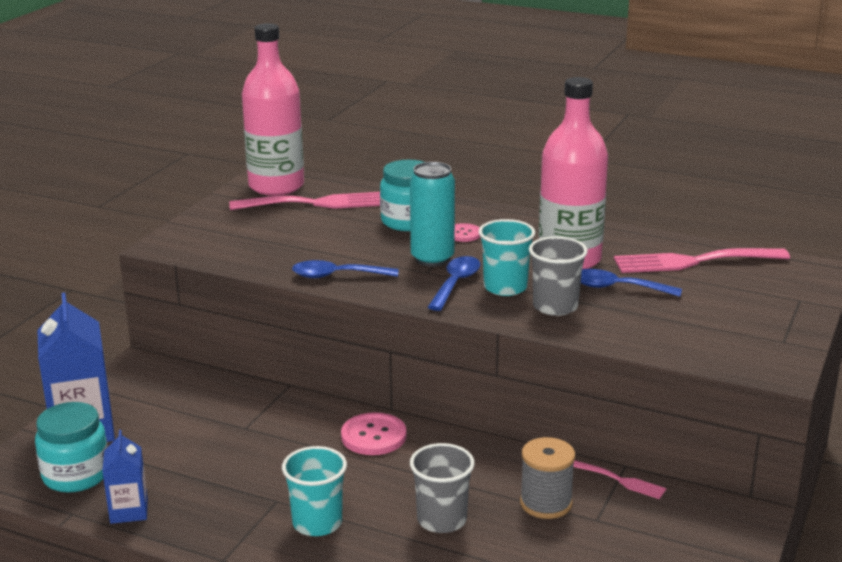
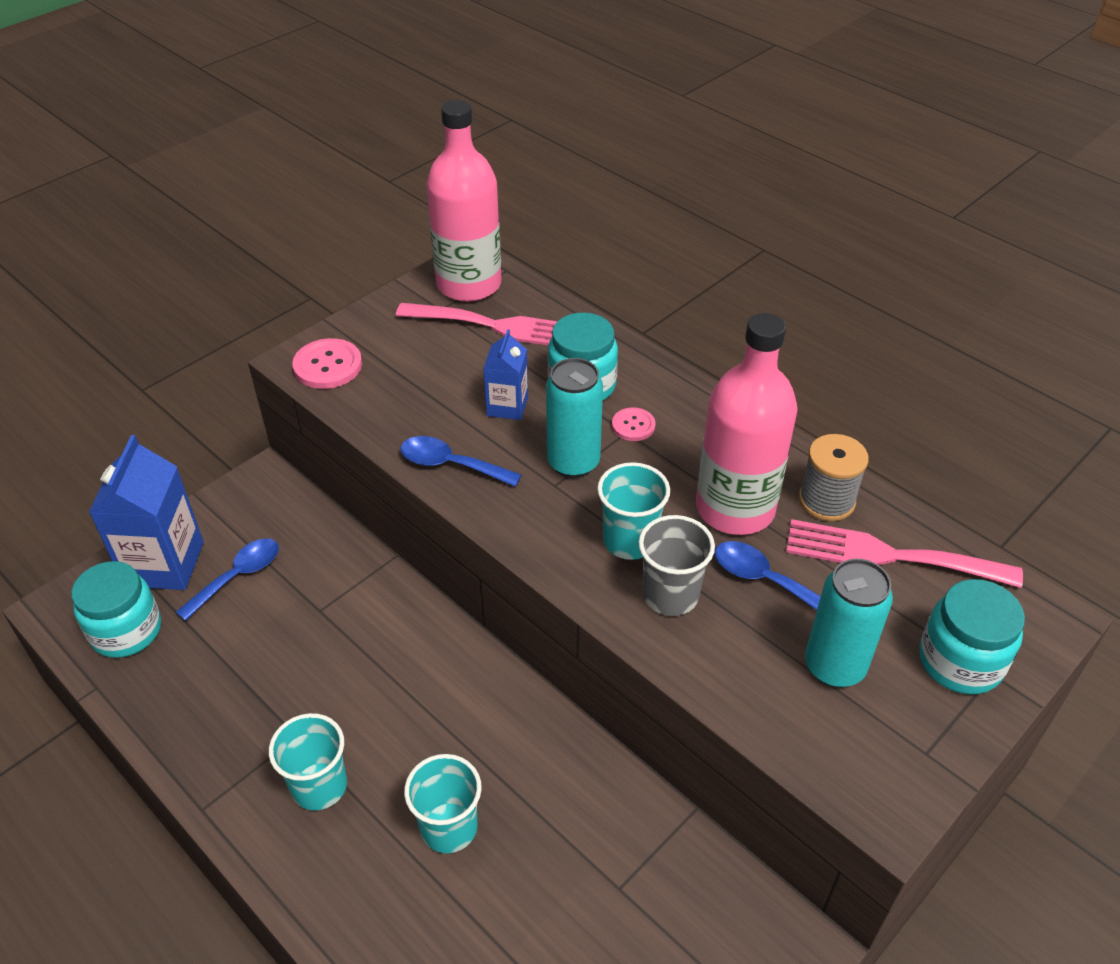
camera: 20 degrees right, 20 degrees up
blue carton [102,430,148,524] -> blue carton moved to [483,329,528,420]
pink button [341,412,406,455] -> pink button moved to [292,338,362,389]
grey cup [410,443,475,533] -> turquoise cup [404,754,482,853]
blue spoon [428,256,480,311] -> blue spoon moved to [176,538,279,621]
grey spool [520,437,575,519] -> grey spool moved to [799,434,869,521]
pink fork [574,460,666,499] -> none
none -> turquoise can [805,559,893,688]
none -> turquoise jar [919,579,1025,694]

